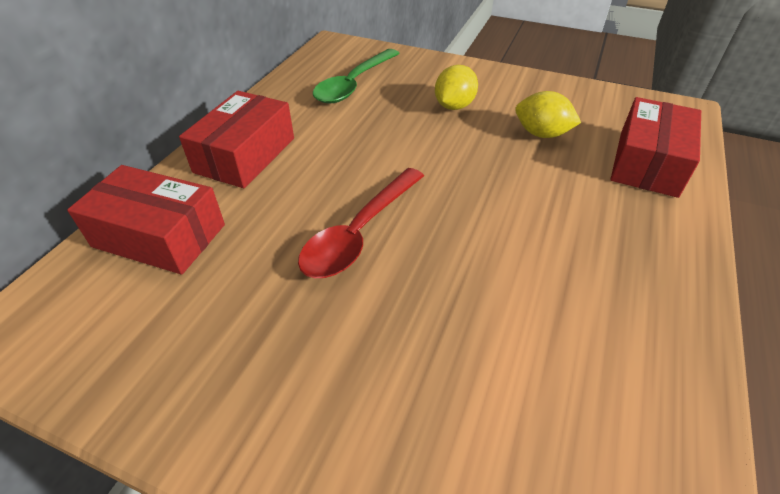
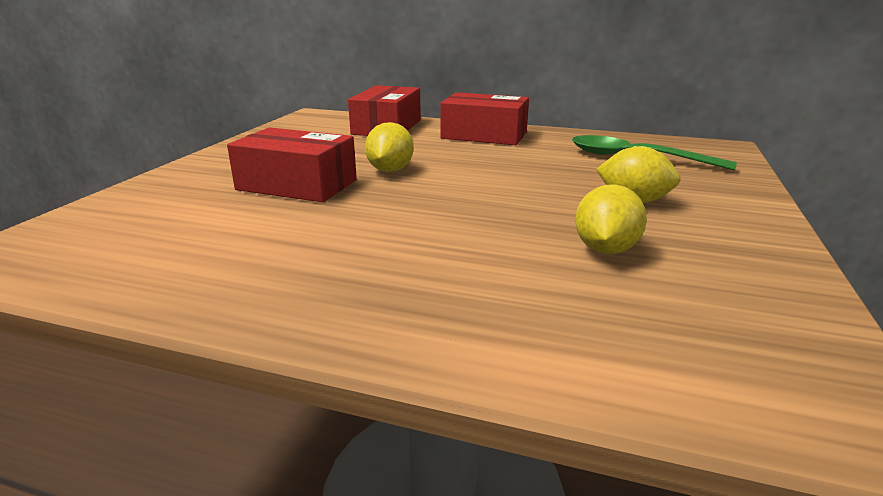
camera: 85 degrees right, 20 degrees down
red spoon [298,168,424,278] -> yellow lemon [365,122,414,172]
red box [610,97,701,198] -> red box moved to [227,128,357,202]

